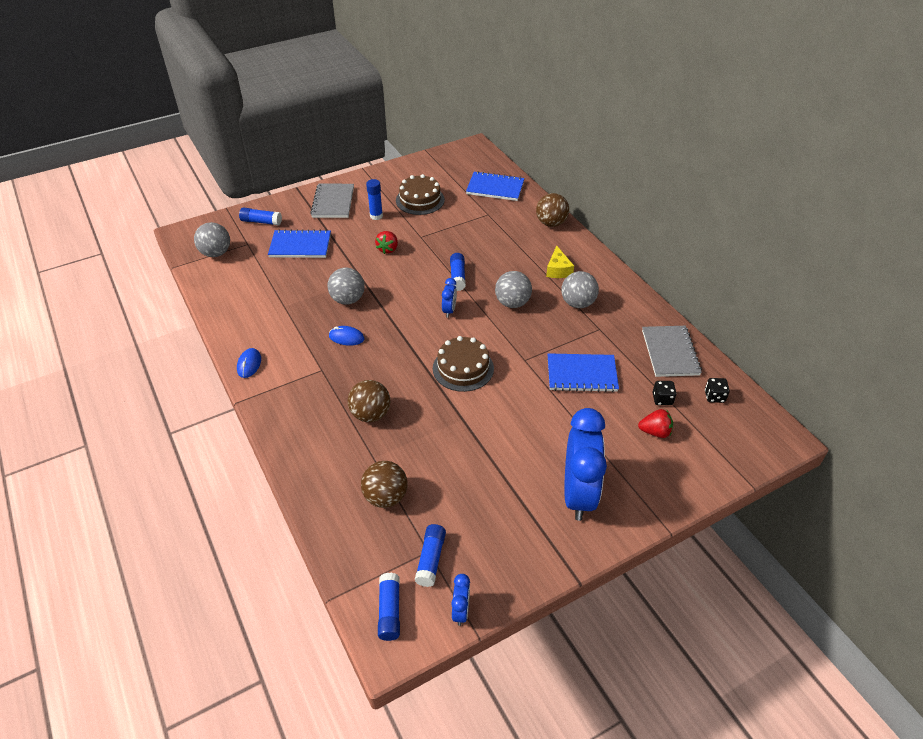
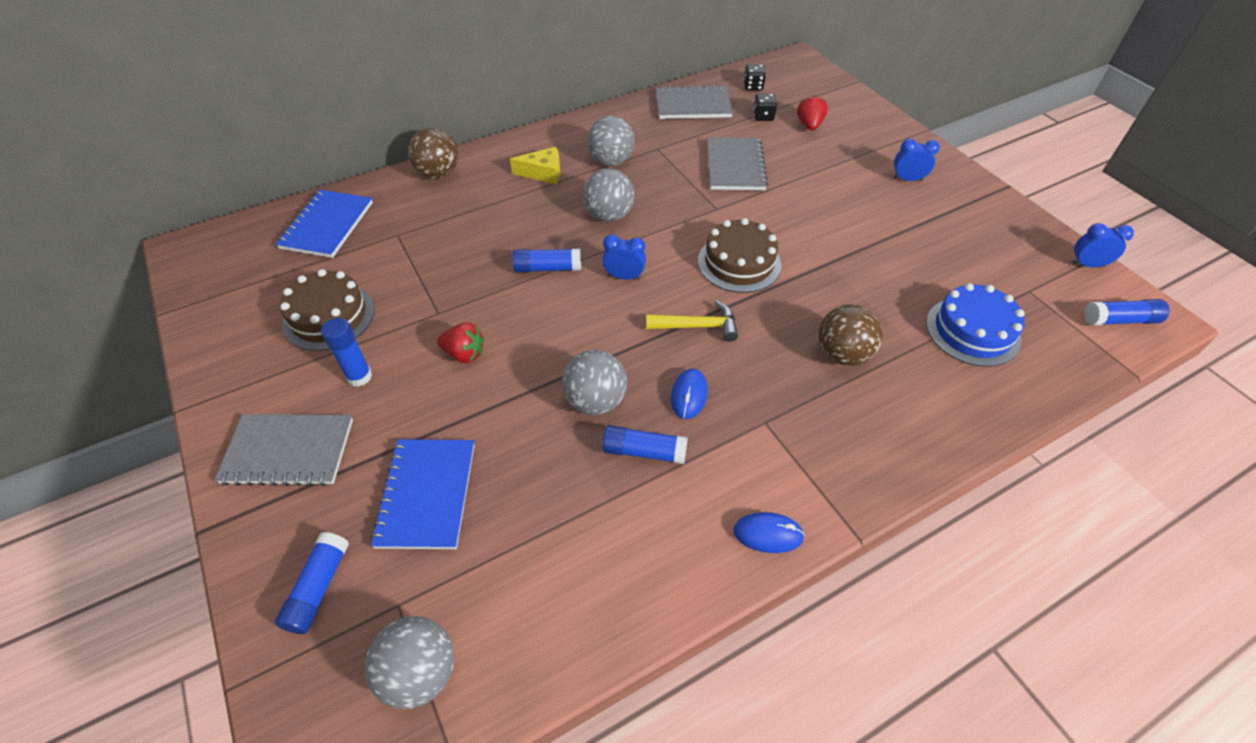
camera: 90 degrees left, 5 degrees up
brown ball [361,461,408,508] -> blue cake [926,283,1025,367]
blue glue stick [415,524,446,587] -> blue glue stick moved to [602,425,688,464]
blue notebook [548,353,619,392] -> grey notebook [707,137,768,191]
blue clock [564,408,607,521] -> blue clock [893,139,940,181], size x0.43
none -> yellow hammer [646,300,738,342]

